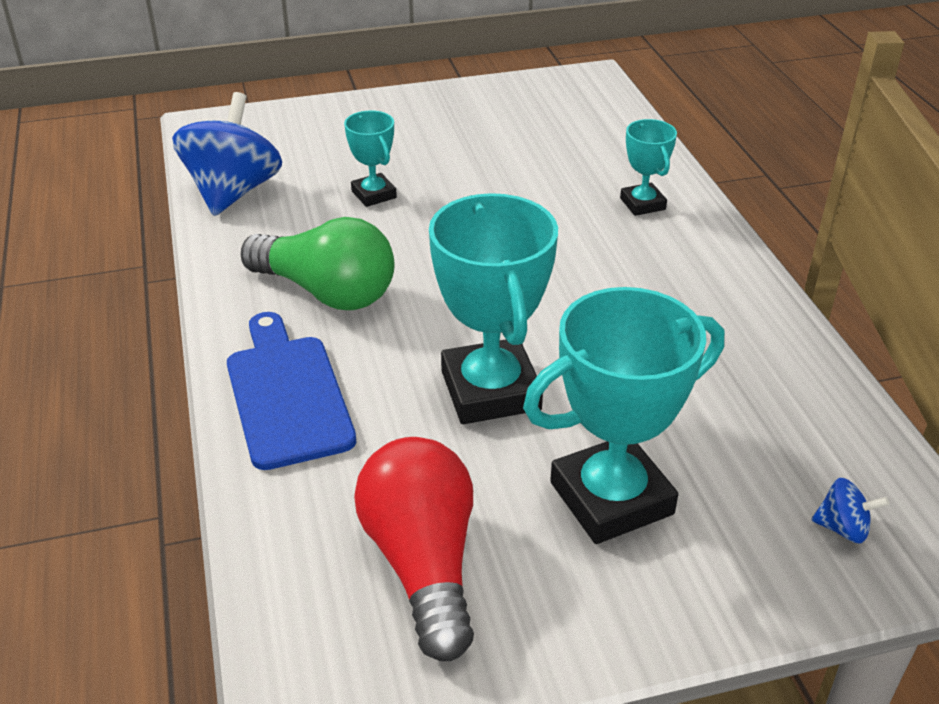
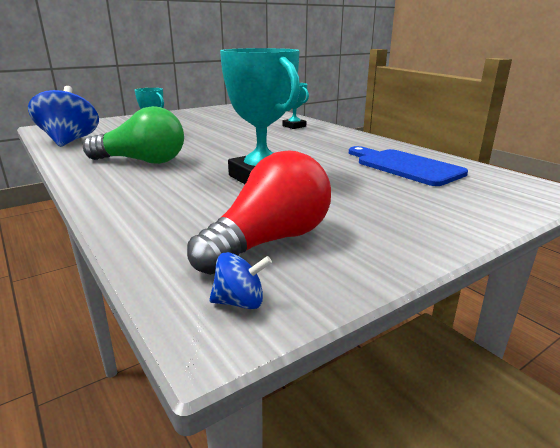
camera: 20 degrees left, 15 degrees down
blue cutting board [227,312,356,470] -> blue cutting board moved to [349,146,468,186]
red light bulb [354,437,474,661] -> red light bulb turned 75 degrees clockwise [187,150,331,275]
turquoise trophy [523,287,724,544] -> none
blue spinning top [812,478,889,544] -> blue spinning top moved to [209,252,272,309]

